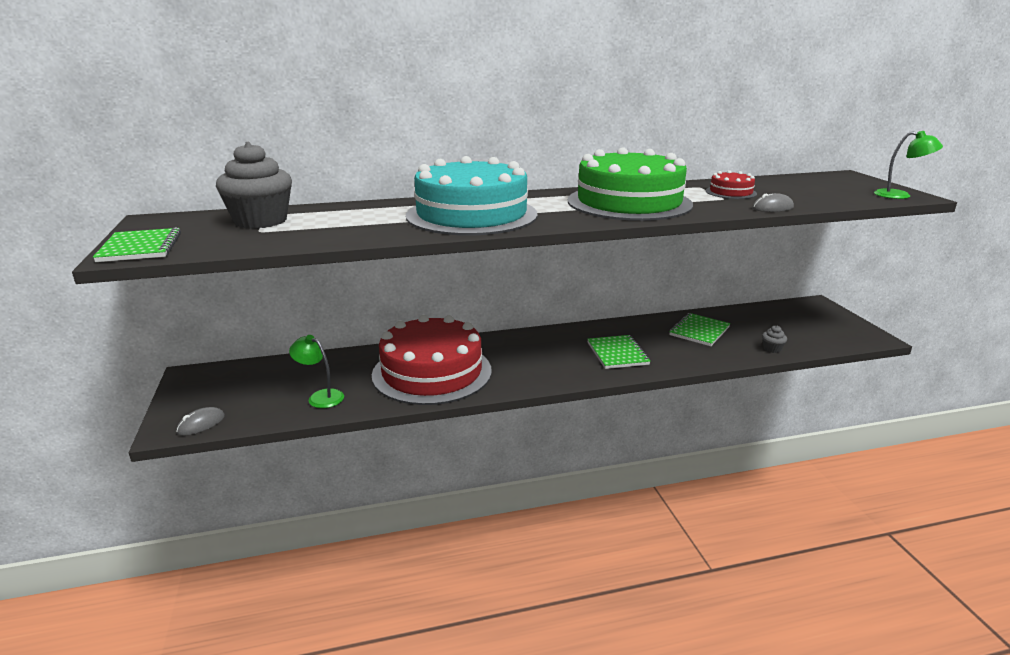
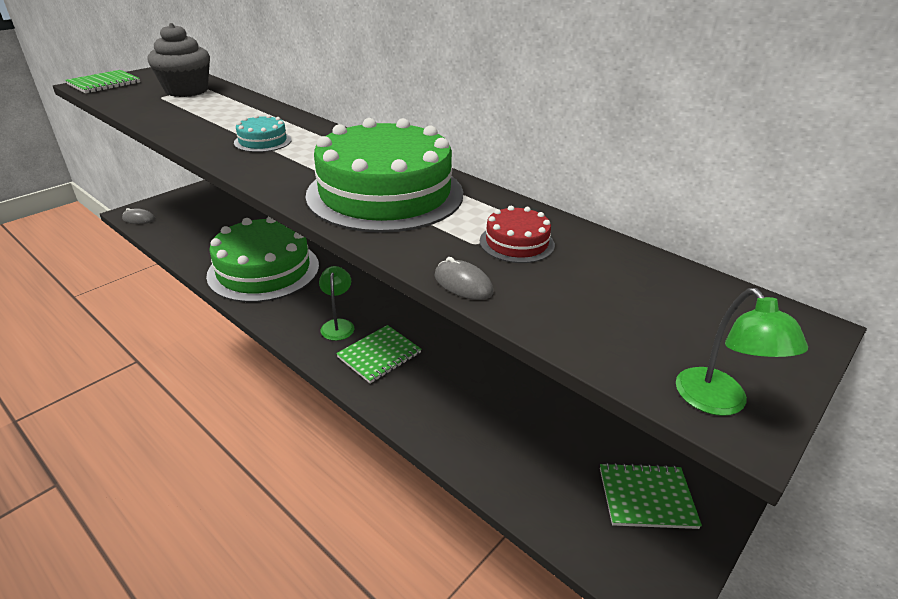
camera: 55 degrees right, 10 degrees up
green lamp [289,335,344,408] -> green lamp moved to [319,266,354,341]
red cake [372,315,492,405] -> green cake [206,216,319,302]
turquoise cake [406,156,538,235] -> turquoise cake [234,114,292,152], size x0.42
green notebook [669,313,730,346] -> green notebook moved to [600,463,702,529]
grey cupcake [762,325,787,353] -> none

